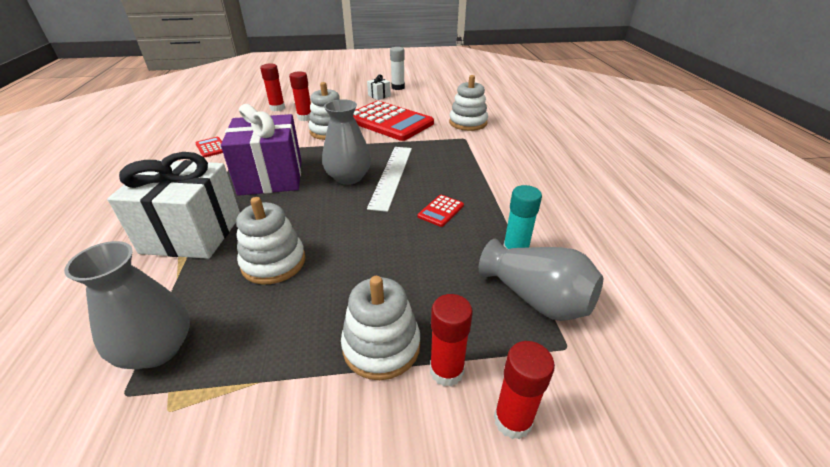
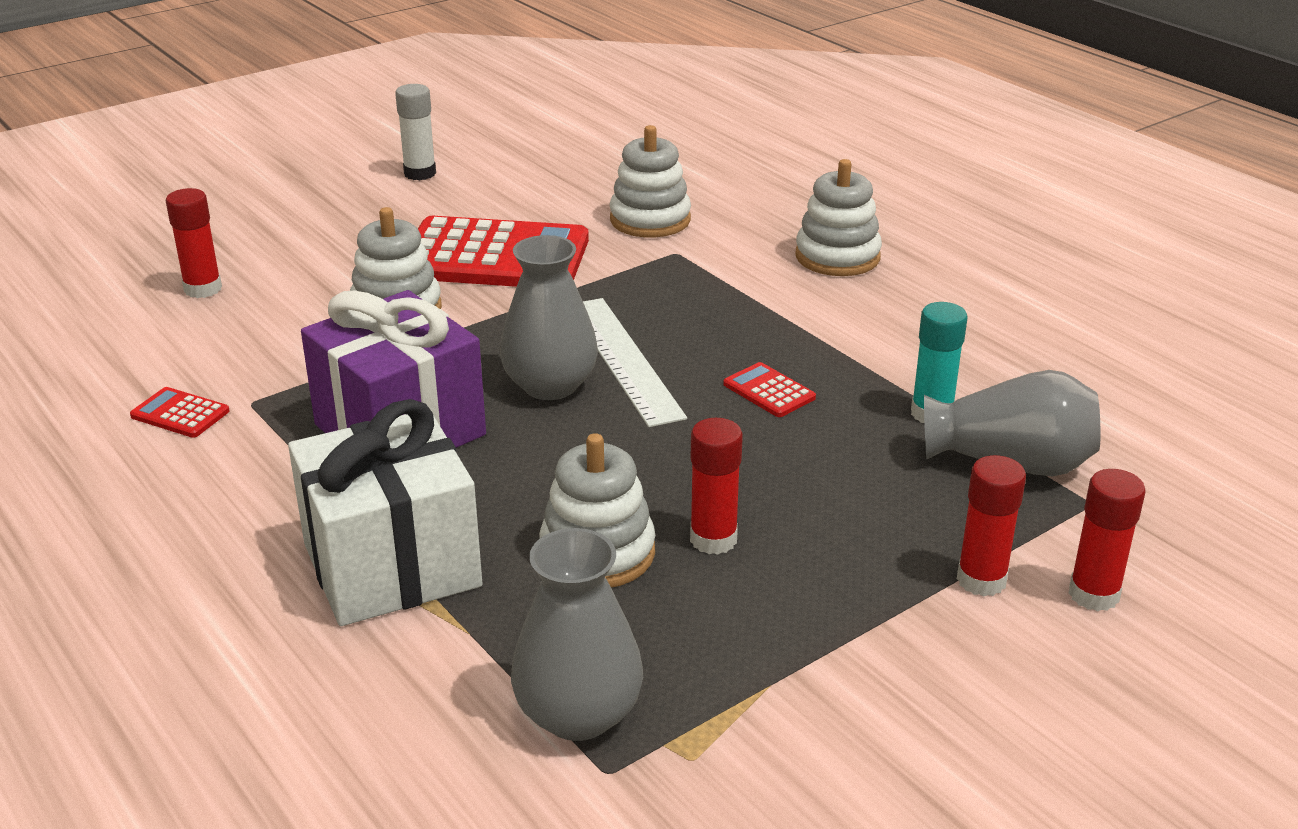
camera: 30 degrees left, 5 degrees down
red glue stick [289,71,311,121] -> red glue stick moved to [690,418,743,555]
white stacking toy [341,276,420,380] -> white stacking toy moved to [795,159,882,276]
white gift [367,75,391,100] -> none
red calculator [418,195,464,227] -> red calculator turned 135 degrees clockwise [723,362,816,417]

